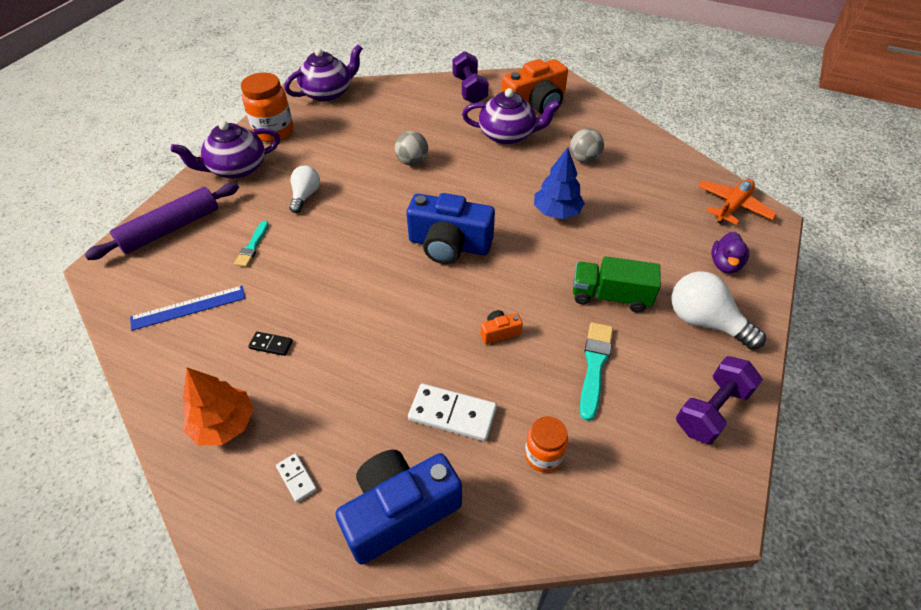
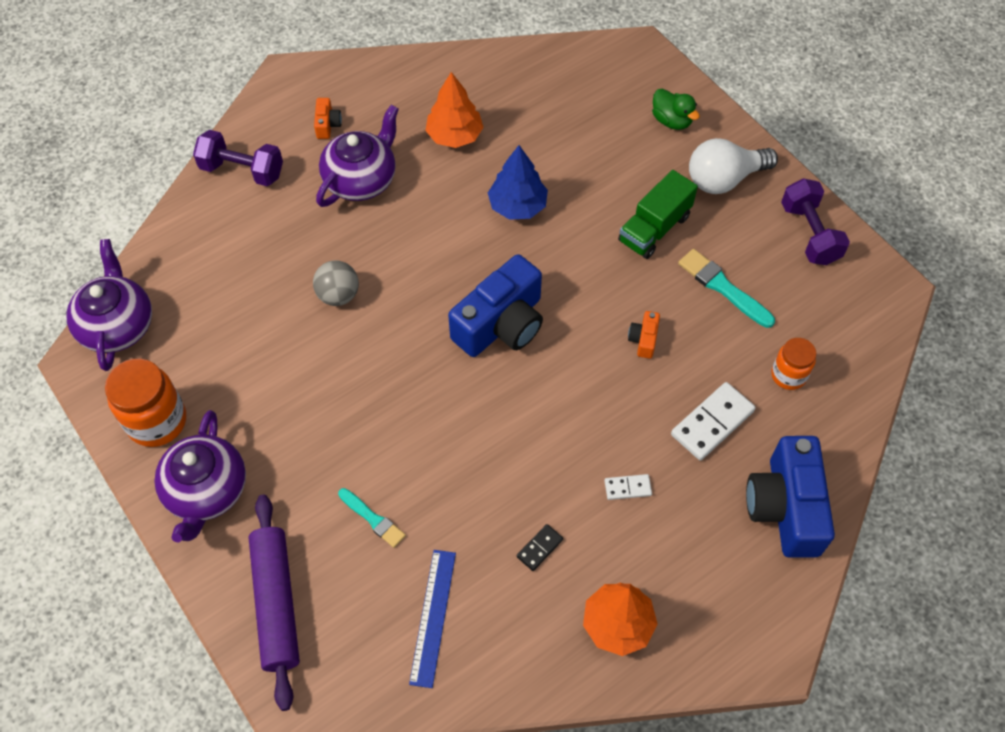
camera: 60 degrees left, 10 degrees up
white domino [276,453,317,503] -> white domino moved to [605,474,652,500]
white light bulb [289,166,320,213] -> none
orange camera [501,59,568,115] -> orange camera [314,98,342,139], size x0.42
grey ball [570,128,604,163] -> orange tree [425,72,484,148]
orange plane [698,179,777,225] -> none
purple duck [711,232,749,273] -> green duck [652,89,700,130]

